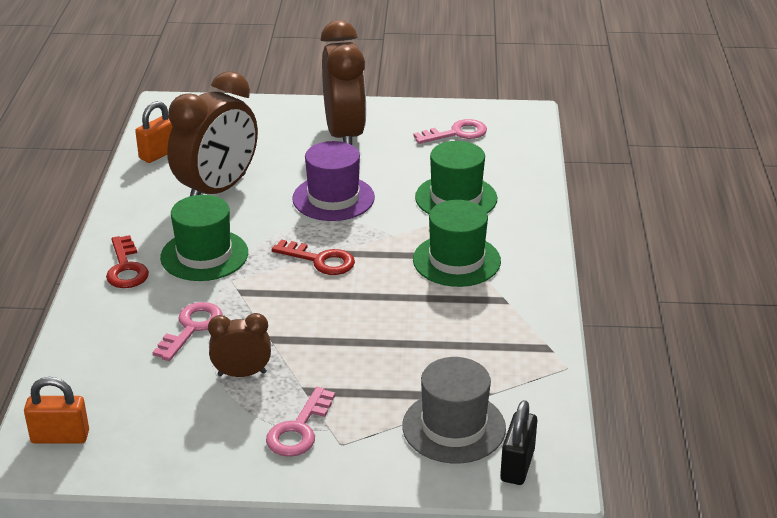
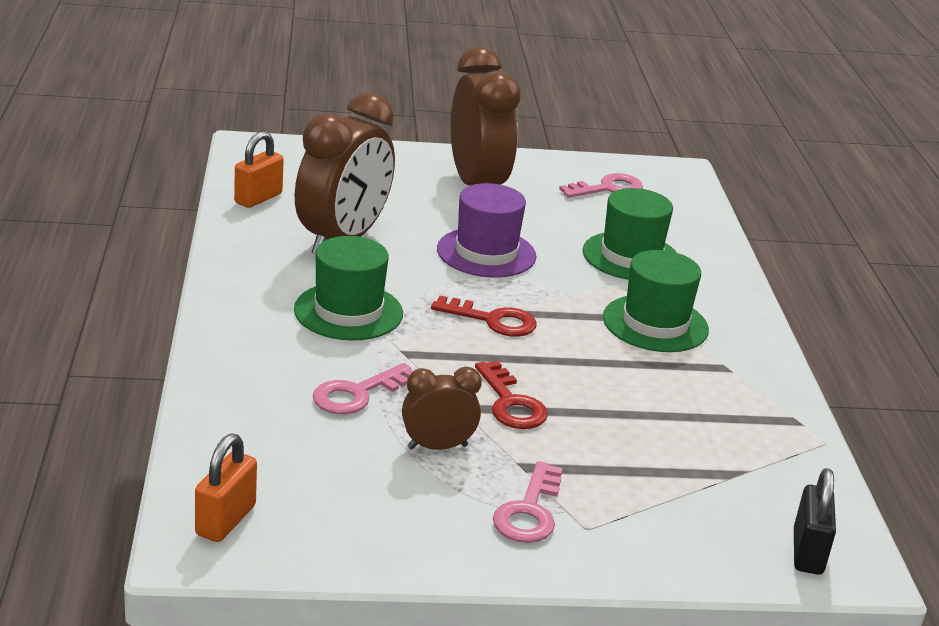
camera: 10 degrees left, 5 degrees down
orange padlock [24,377,89,444] -> orange padlock turned 60 degrees counterclockwise [195,434,257,542]
red key [106,235,149,288] -> red key moved to [475,361,548,429]
pink key [153,302,223,361] -> pink key turned 150 degrees counterclockwise [313,363,413,414]
grey hat [402,357,506,463] -> none

